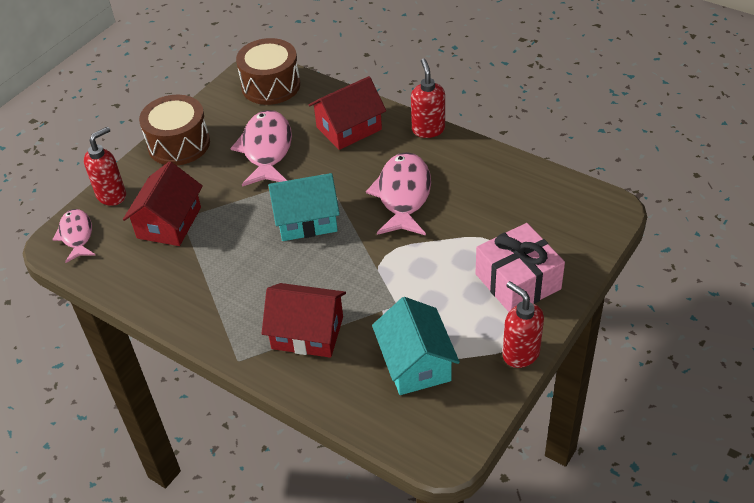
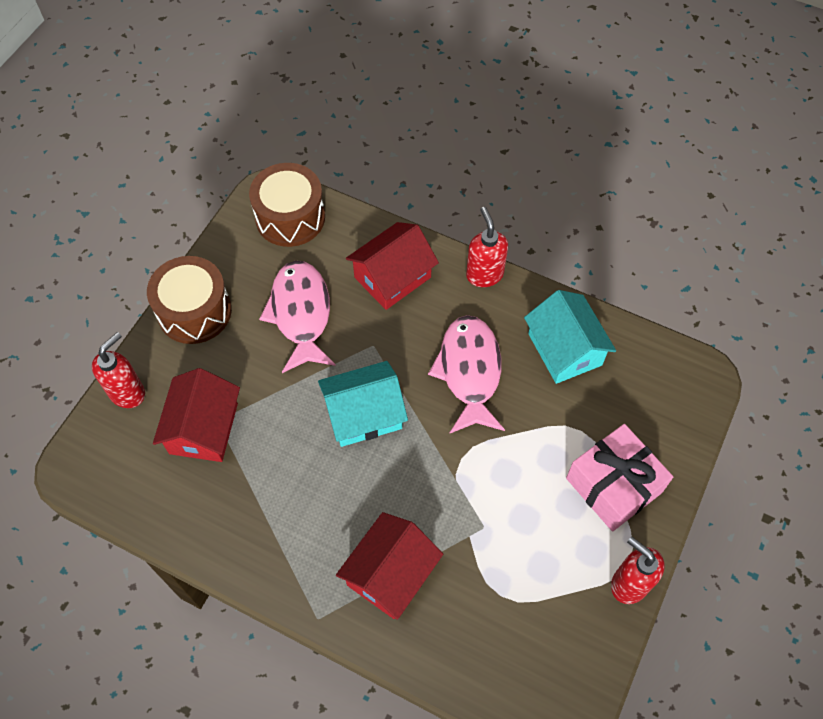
camera: 10 degrees left, 15 degrees up
pink fish [52,209,95,263] -> none
red house [261,283,346,358] -> red house turned 60 degrees counterclockwise [336,512,443,620]
turquoise house [372,297,460,395] -> turquoise house moved to [524,290,616,384]

